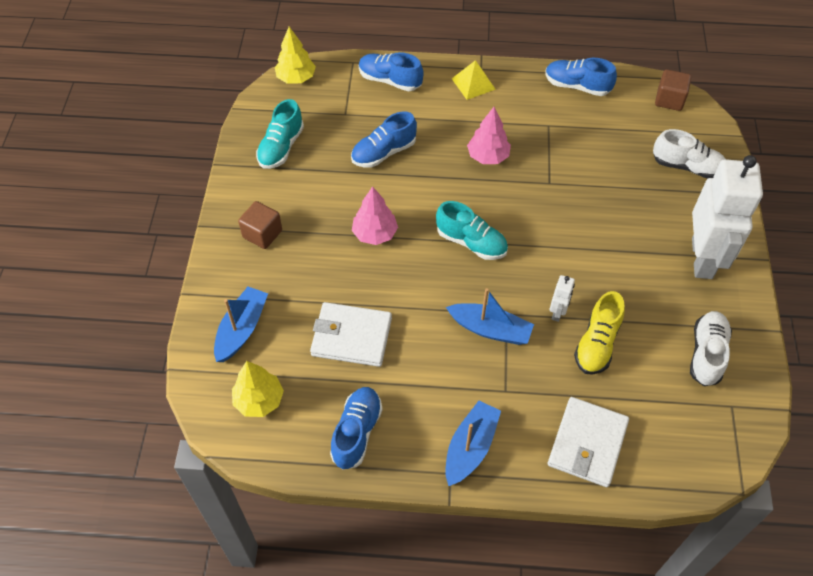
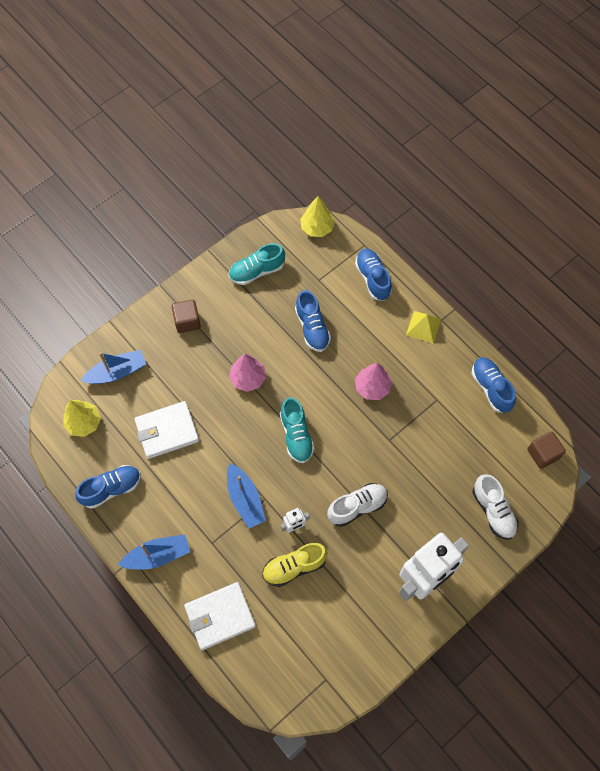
camera: 45 degrees right, 10 degrees up
white wallet [310,302,392,367] -> white wallet turned 75 degrees counterclockwise [134,401,199,459]
blue shoe [351,112,417,168] -> blue shoe turned 120 degrees counterclockwise [295,290,331,352]
white shoe [690,311,732,386] -> white shoe moved to [327,483,388,527]

